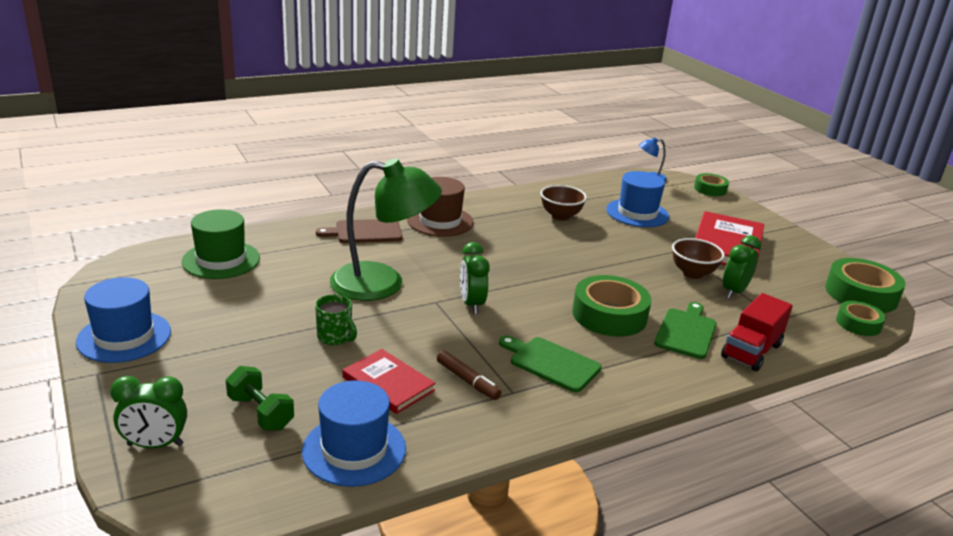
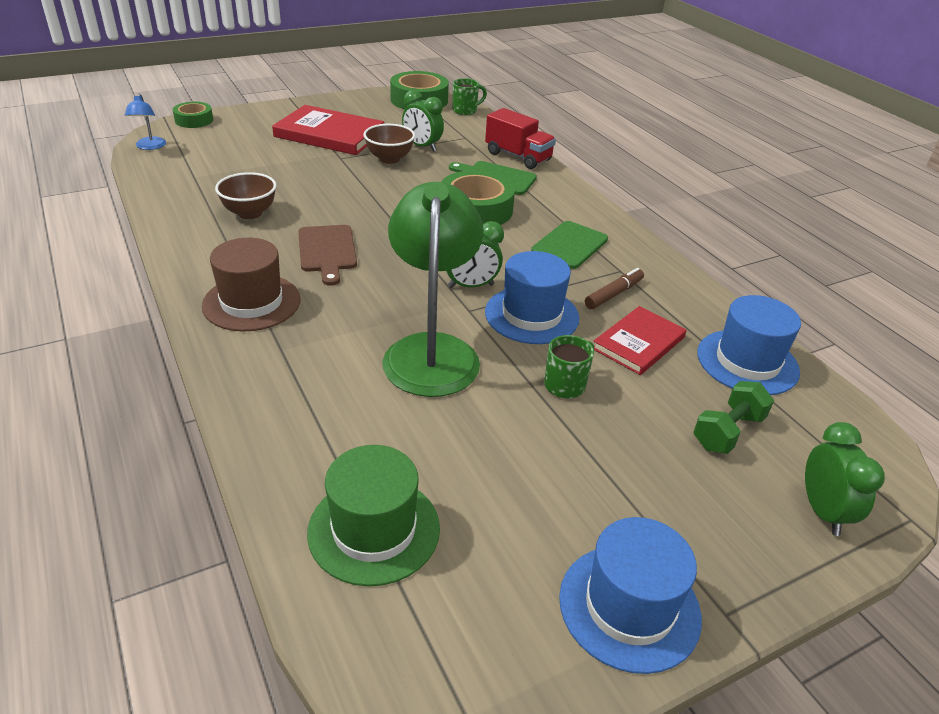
camera: 90 degrees left, 10 degrees up
brown cutting board [316,219,402,243] -> brown cutting board moved to [298,225,357,286]
blue hat [606,171,669,227] -> blue hat moved to [485,251,579,344]
green tape [836,301,886,336] -> green mug [453,78,487,115]

